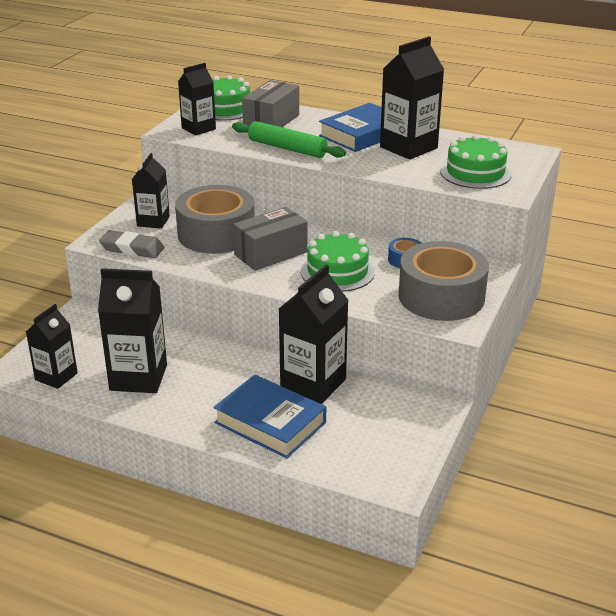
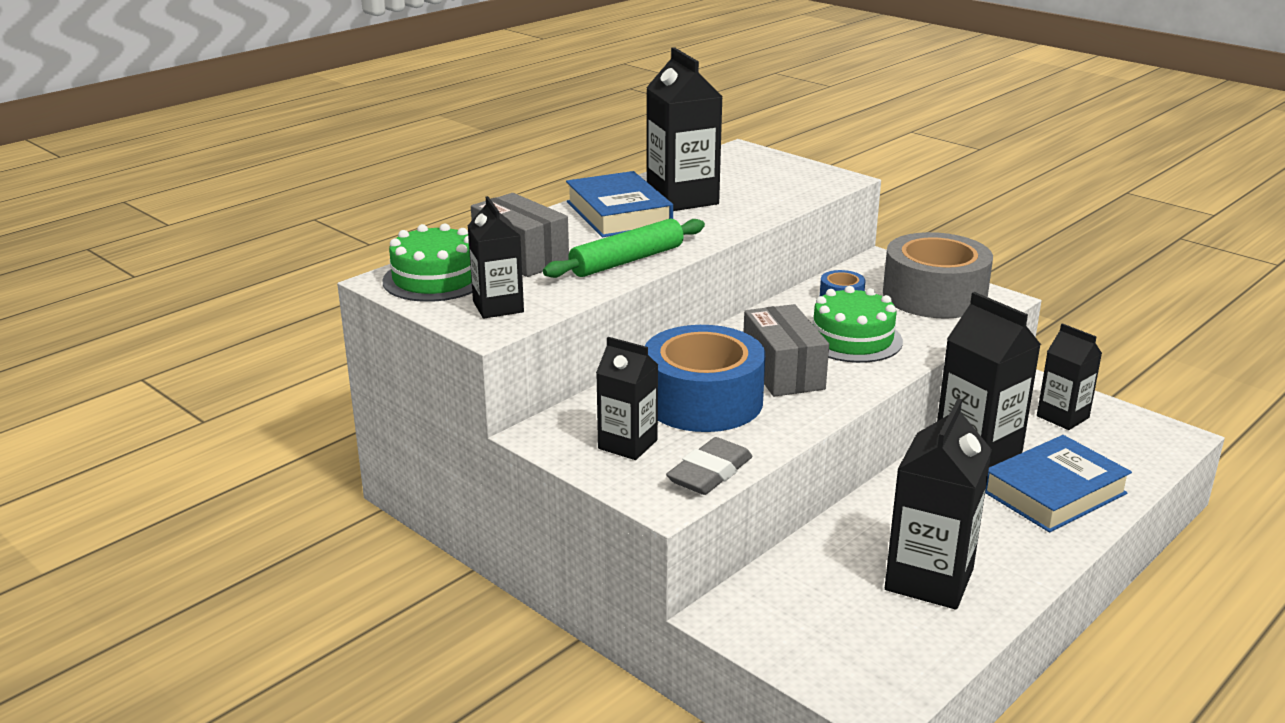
camera: 70 degrees left, 5 degrees down
black carton [26,304,78,389] -> black carton moved to [1037,323,1102,430]
grey tape [175,185,255,254] -> blue tape [645,325,765,432]
green cake [440,134,512,189] -> none

